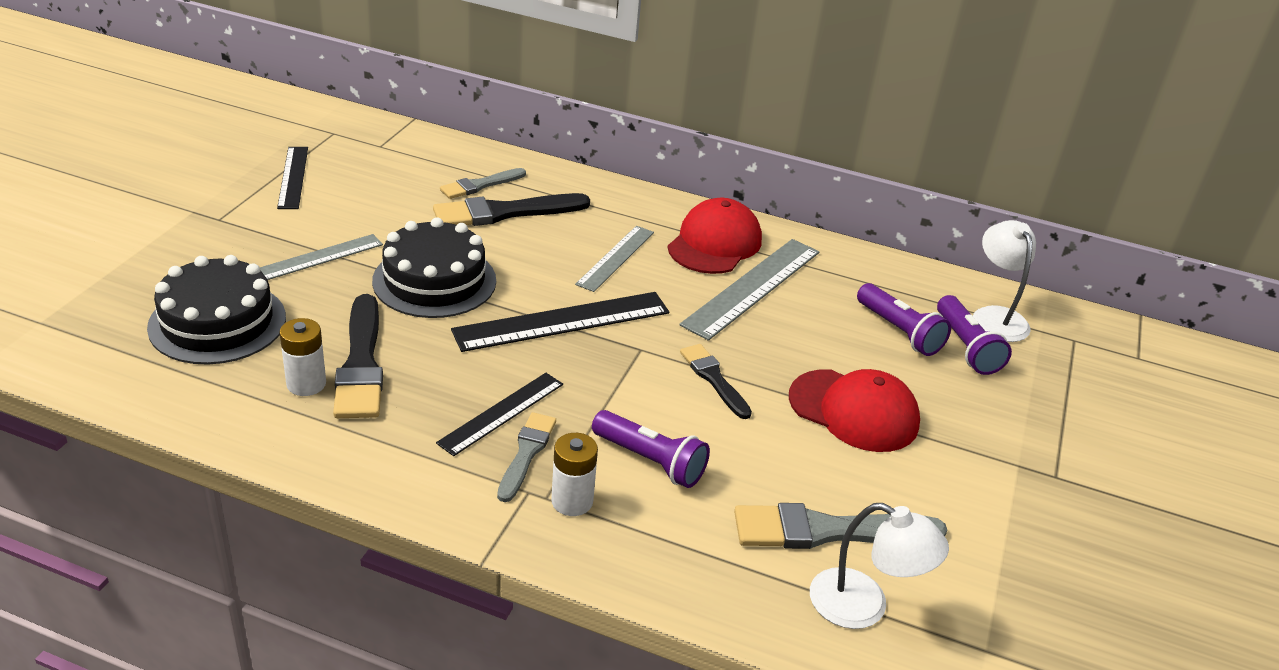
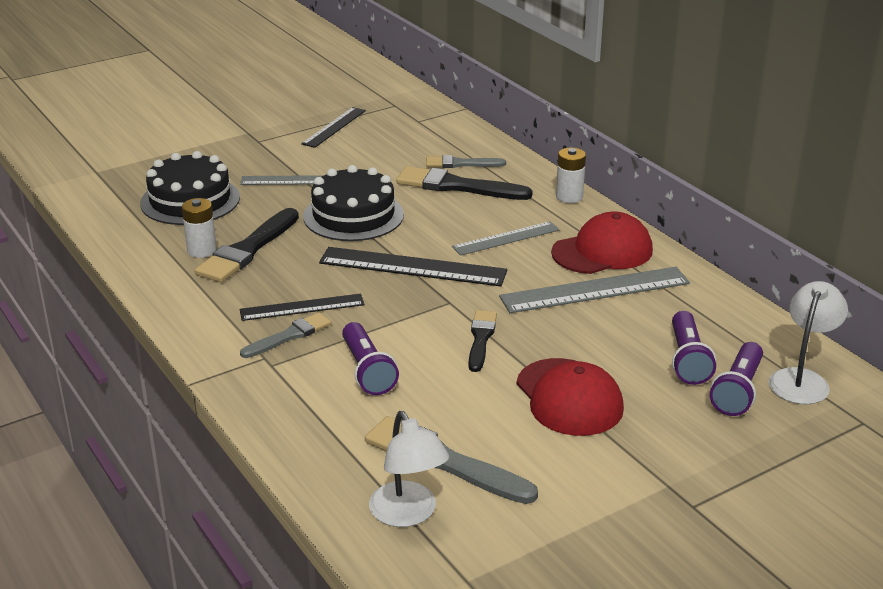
camera: 40 degrees right, 5 degrees down
white battery [551,433,598,516] -> white battery moved to [556,148,586,203]

